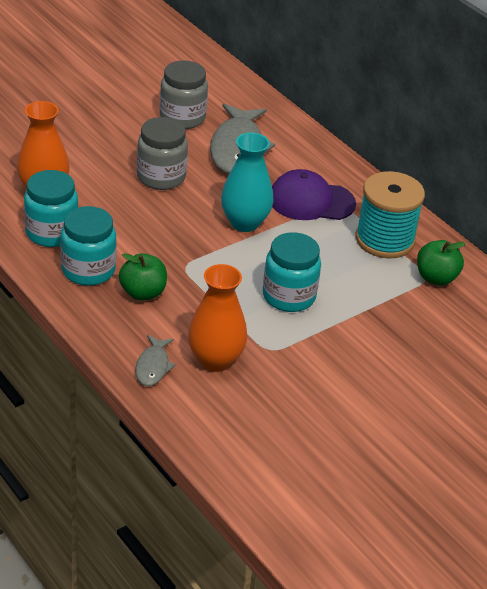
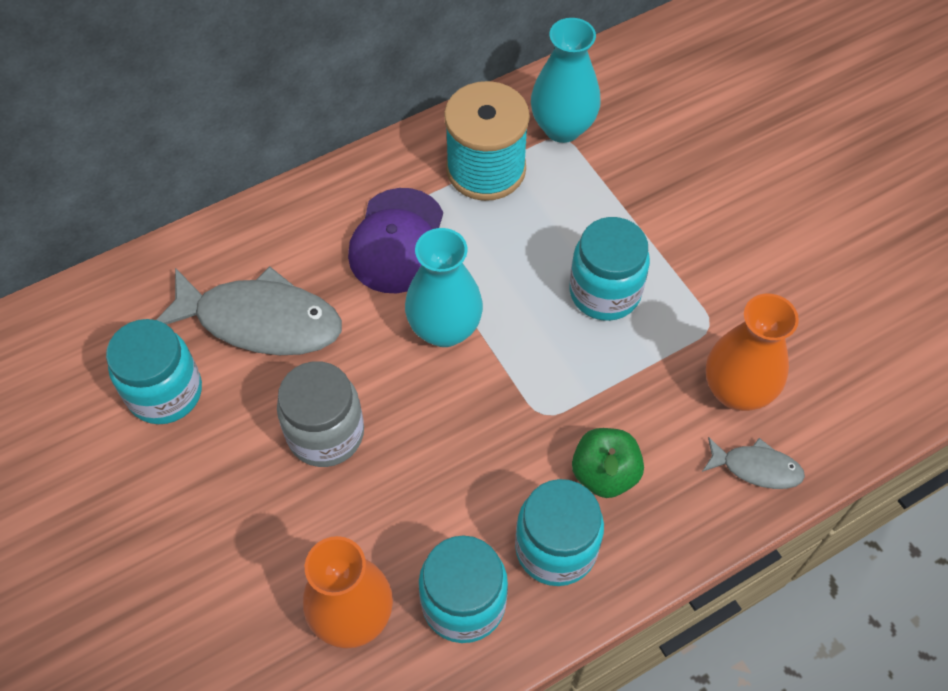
camera: 80 degrees left, 20 degrees up
grey jar [160,60,208,129] -> turquoise jar [106,319,202,424]
green apple [417,240,466,285] -> turquoise vase [531,18,601,143]

